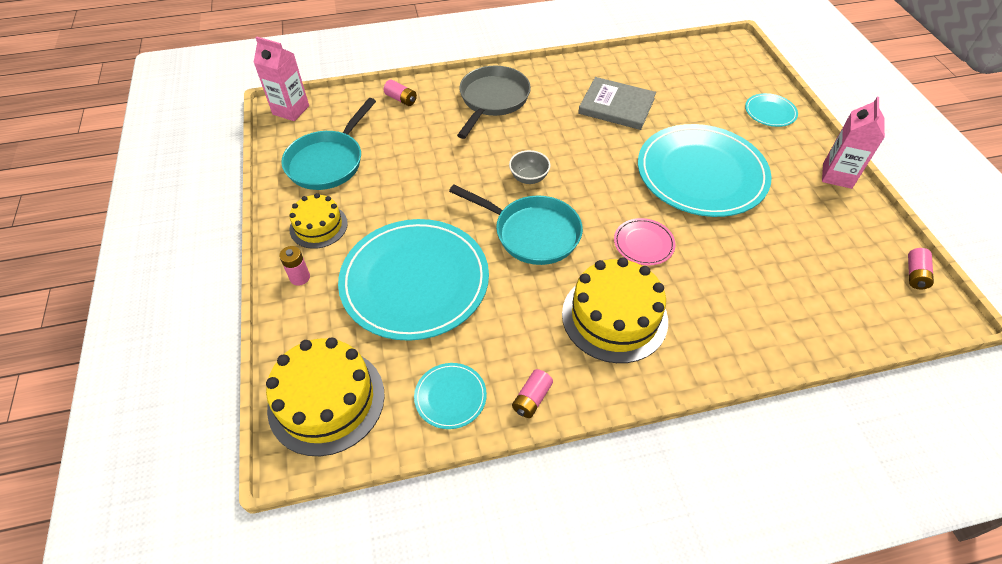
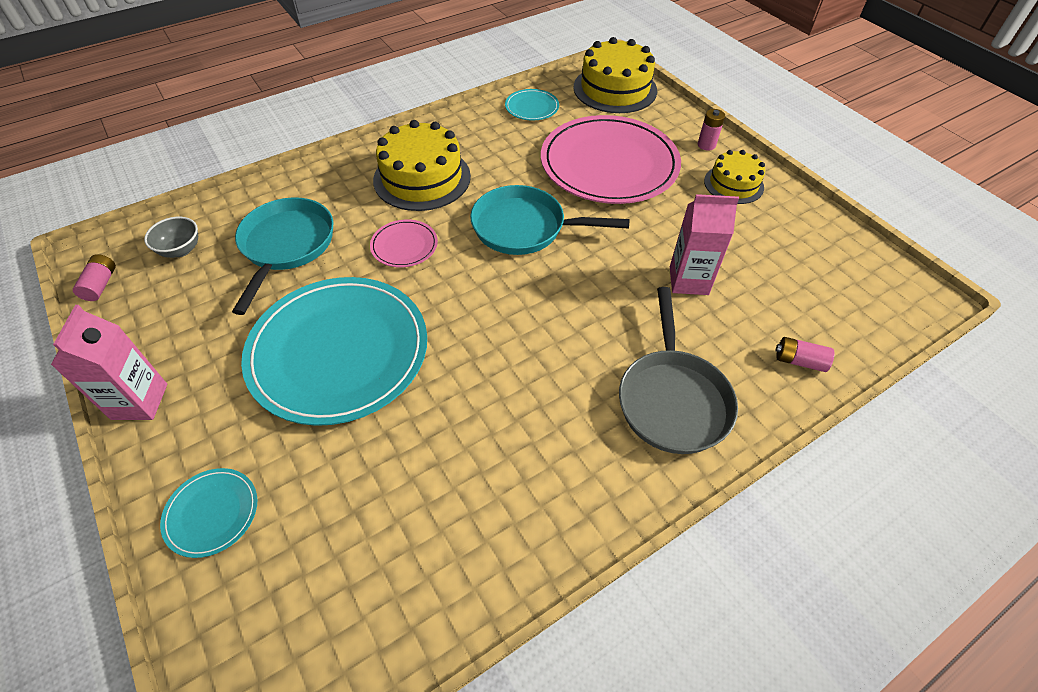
camera: 160 degrees right, 0 degrees up
pink carton [253,37,309,121] -> pink carton moved to [670,194,739,295]
turquoise pan [281,98,376,190] -> turquoise pan moved to [232,197,334,315]
turquoise plate [338,219,489,341] -> pink plate [541,115,681,204]
grey bowl [509,150,550,184] -> grey bowl moved to [144,217,198,258]
pink battery [512,369,553,418] -> none
grey book [578,77,656,130] -> none

